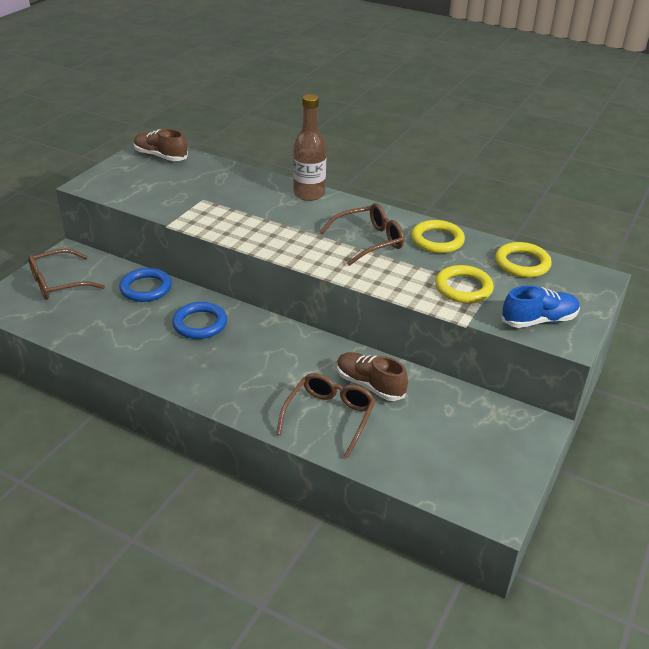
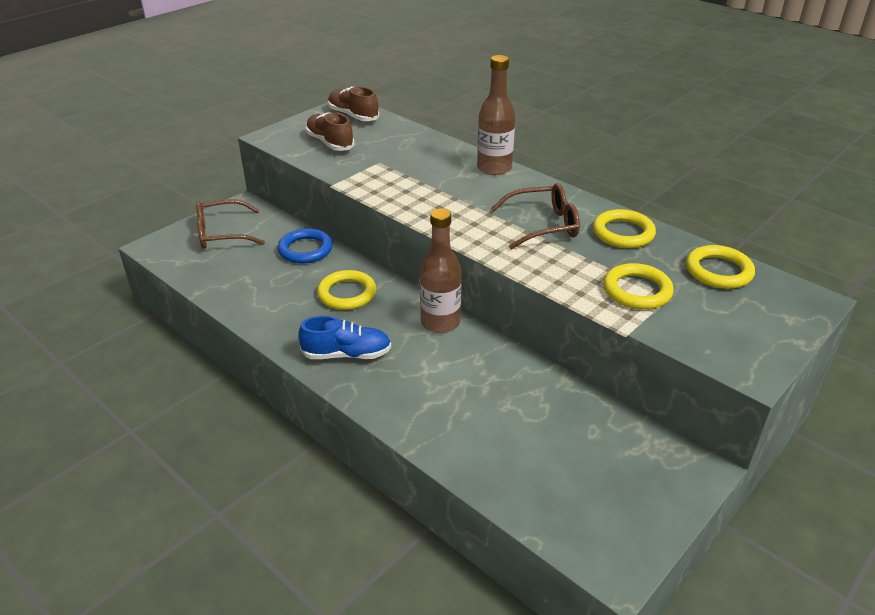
camera: 15 degrees right, 0 degrees up
blue ring [172,302,227,339] -> yellow ring [317,270,376,310]
brown glasses [276,373,376,458] -> none
brown shoe [337,352,408,401] -> brown shoe moved to [306,112,354,151]
blue shoe [502,285,580,328] -> blue shoe moved to [298,316,391,359]
none -> brown bottle [420,208,462,333]

